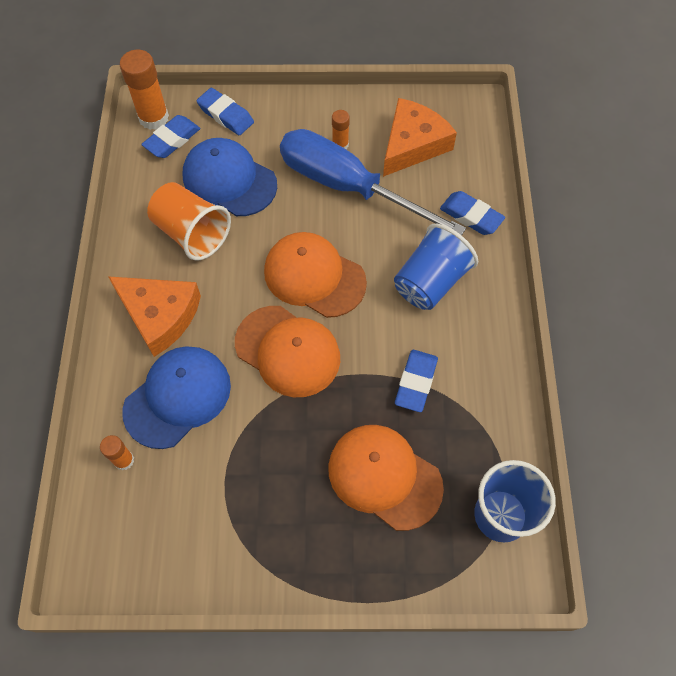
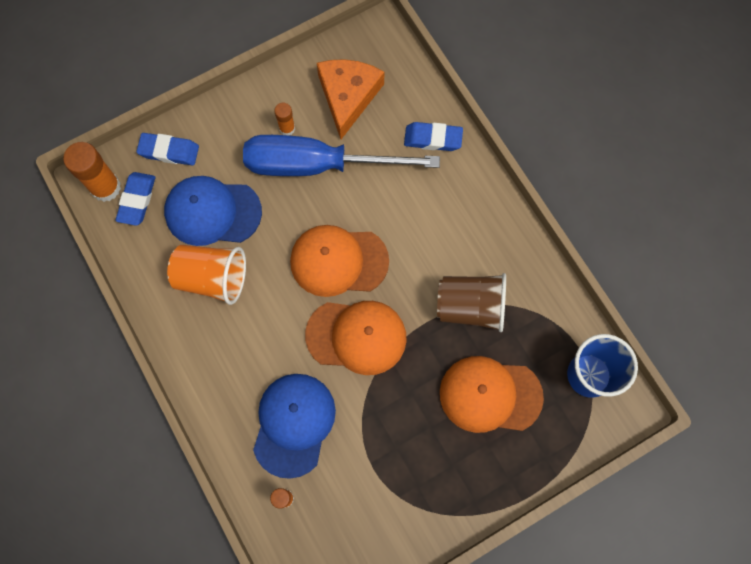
camera: 30 degrees left, 10 degrees up
orange cheese [108,276,201,357] -> none
blue cup [394,224,478,310] -> none
blue eraser [395,350,438,412] -> brown cup [437,273,506,332]

